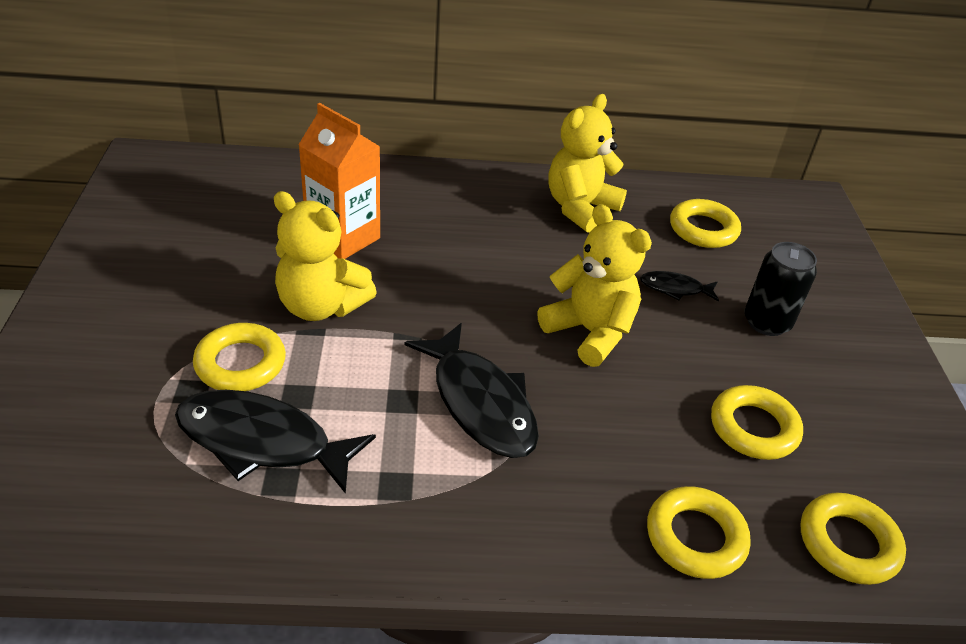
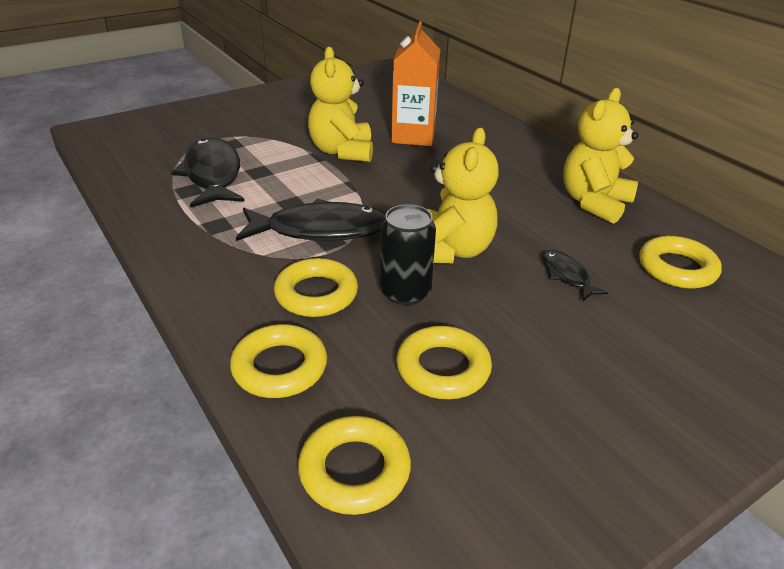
camera: 60 degrees right, 5 degrees down
yellow ring [193,323,286,391] -> yellow ring moved to [274,258,358,317]
black fish [404,323,539,458] -> black fish turned 120 degrees counterclockwise [236,199,386,241]
yellow teddy bear [548,94,627,233] -> yellow teddy bear turned 60 degrees counterclockwise [563,88,639,224]
black can [745,242,817,336] -> black can moved to [380,204,436,305]

